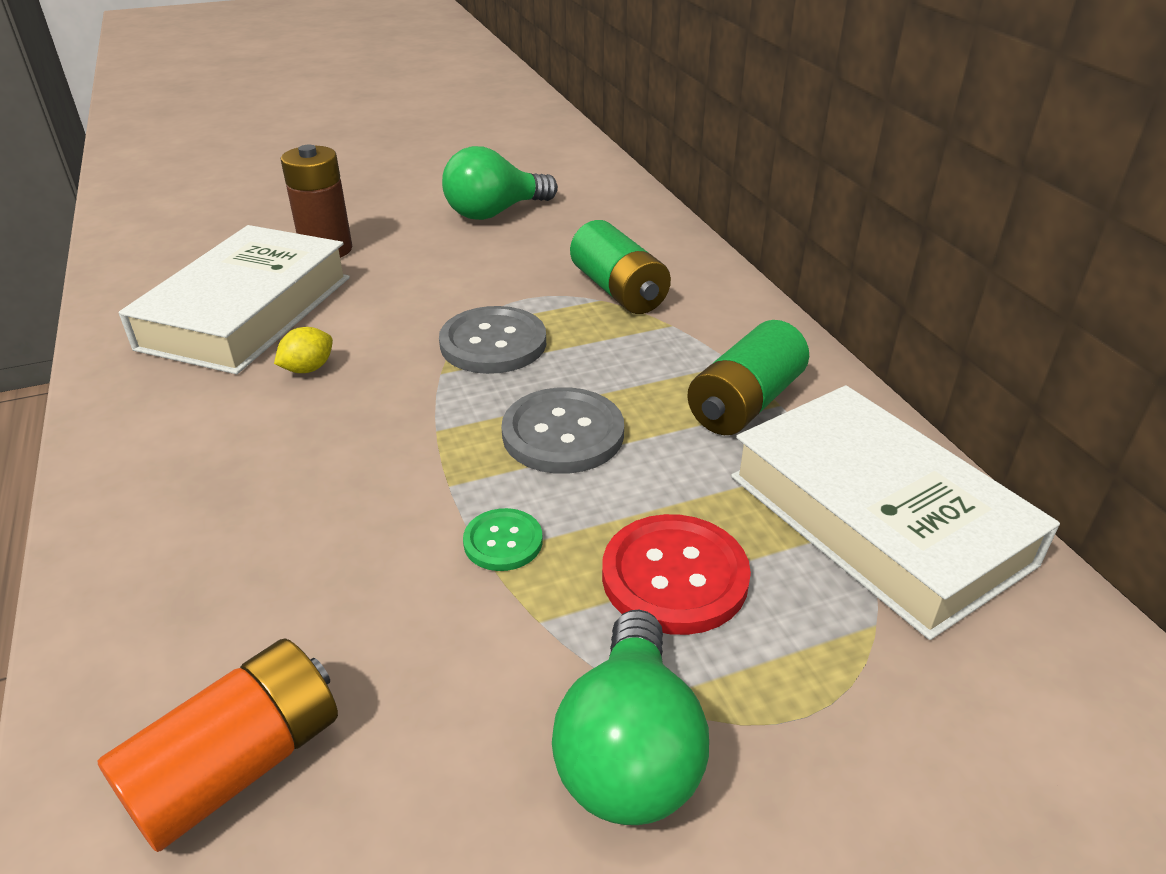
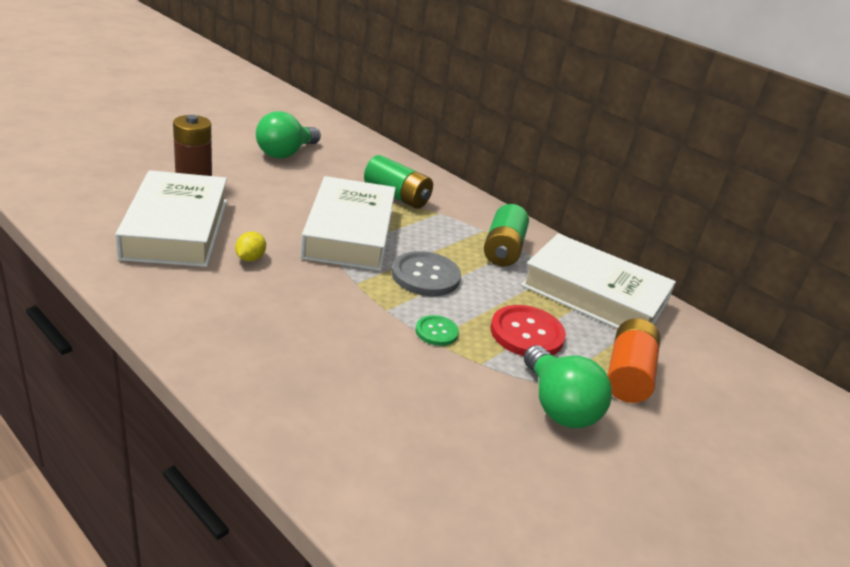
camera: 30 degrees left, 5 degrees down
orange battery [97,638,338,852] -> orange battery moved to [607,318,660,403]
grey button [439,306,546,374] -> white book [300,176,396,271]

